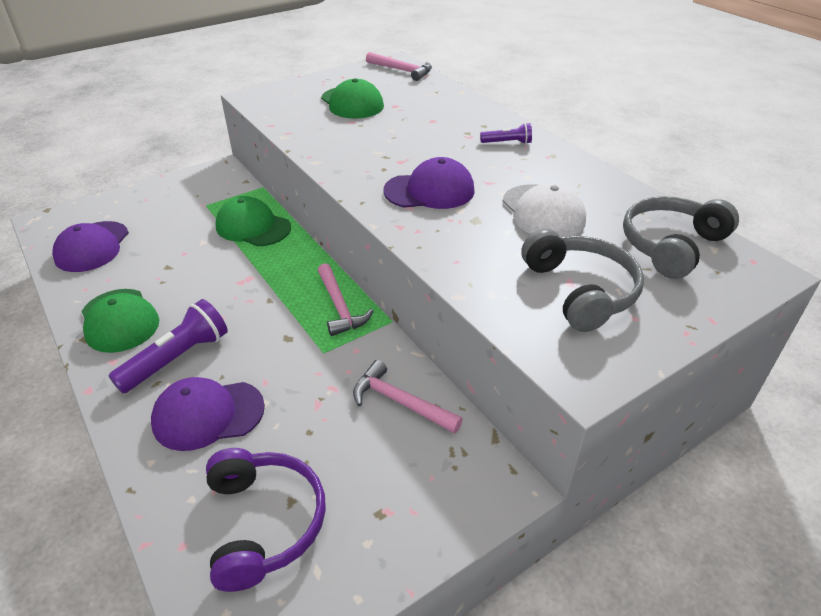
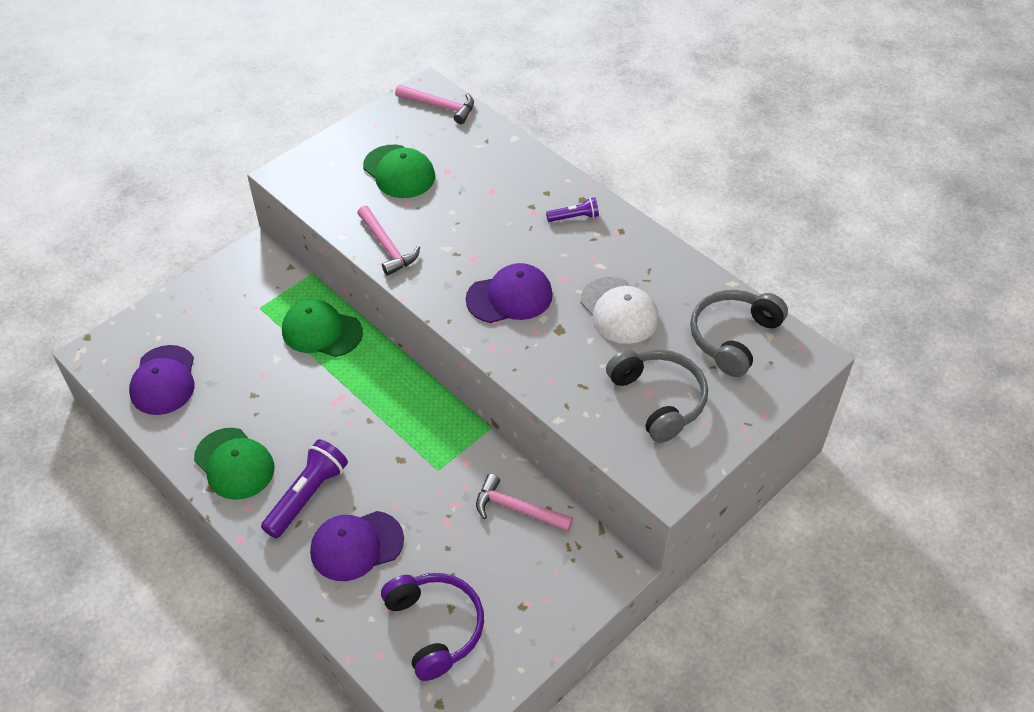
camera: 10 degrees left, 10 degrees up
pink hammer [317,263,373,336] -> pink hammer moved to [357,206,420,276]

